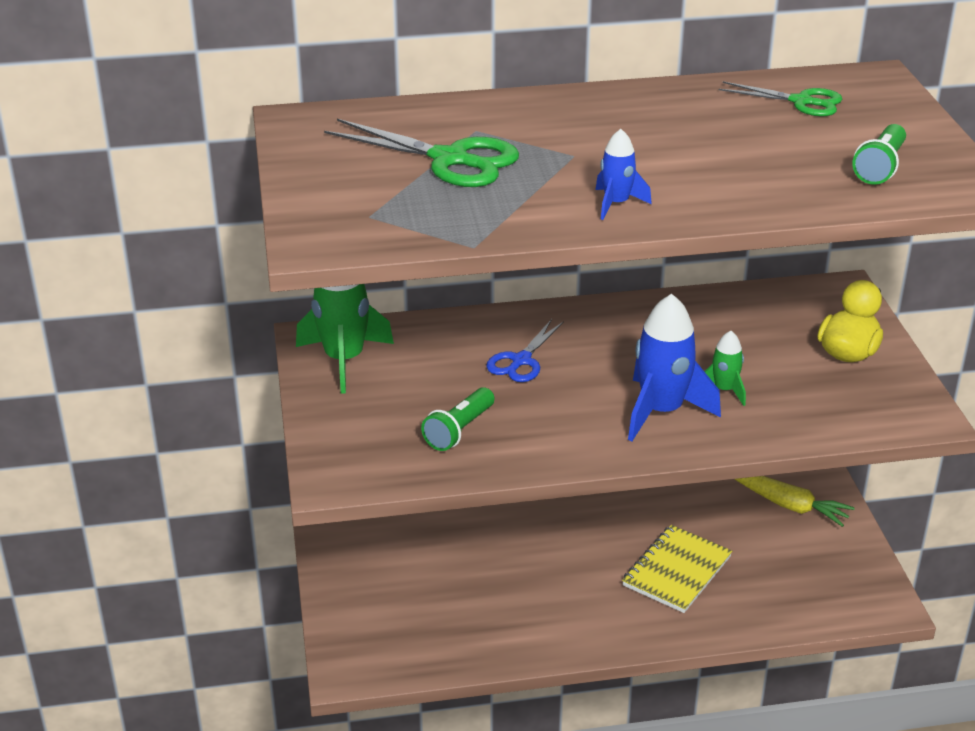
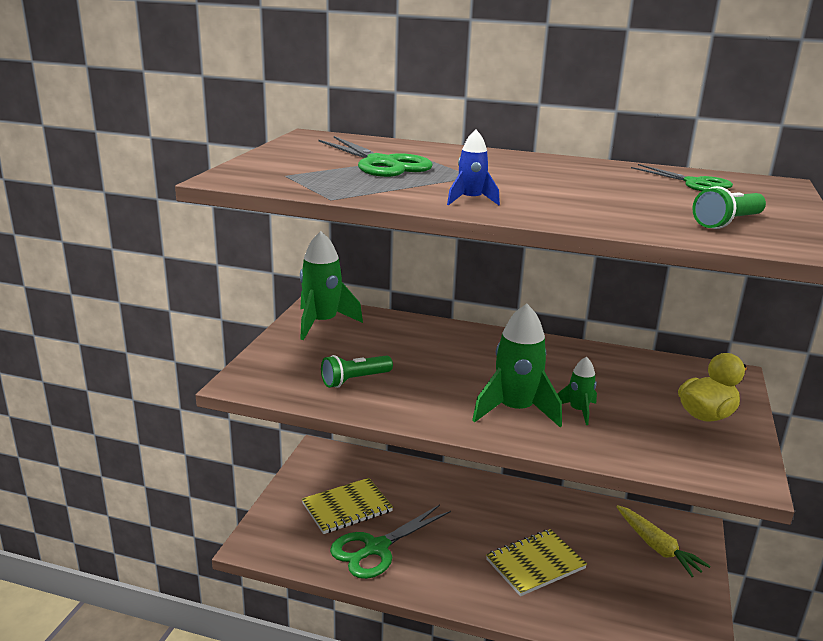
camera: 25 degrees right, 10 degrees down
blue scissors [486,319,564,382] -> none
blue rocket [628,294,721,441] -> green rocket [472,304,562,427]
none -> yellow notebook [302,478,393,534]
none -> green scissors [330,505,451,579]

